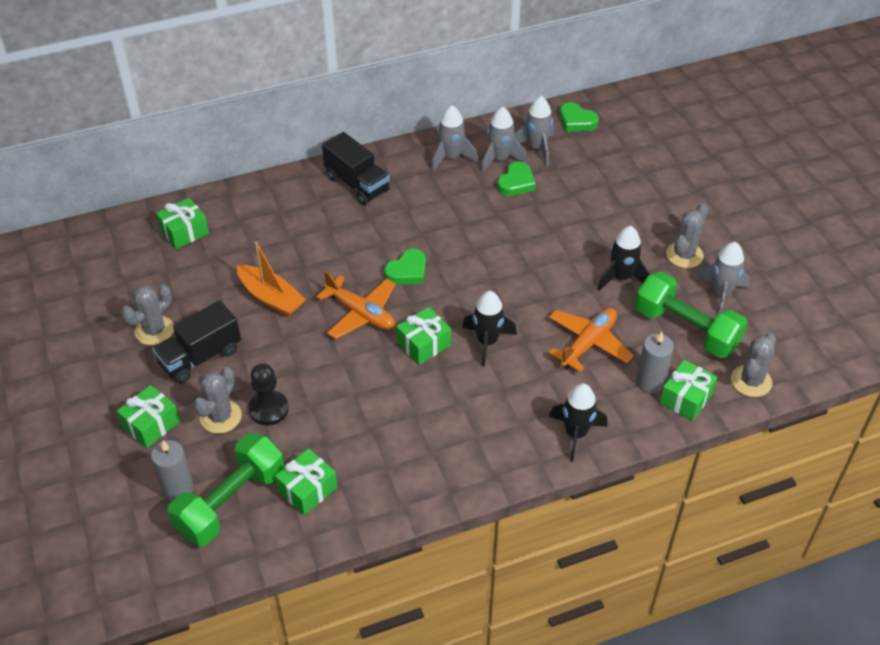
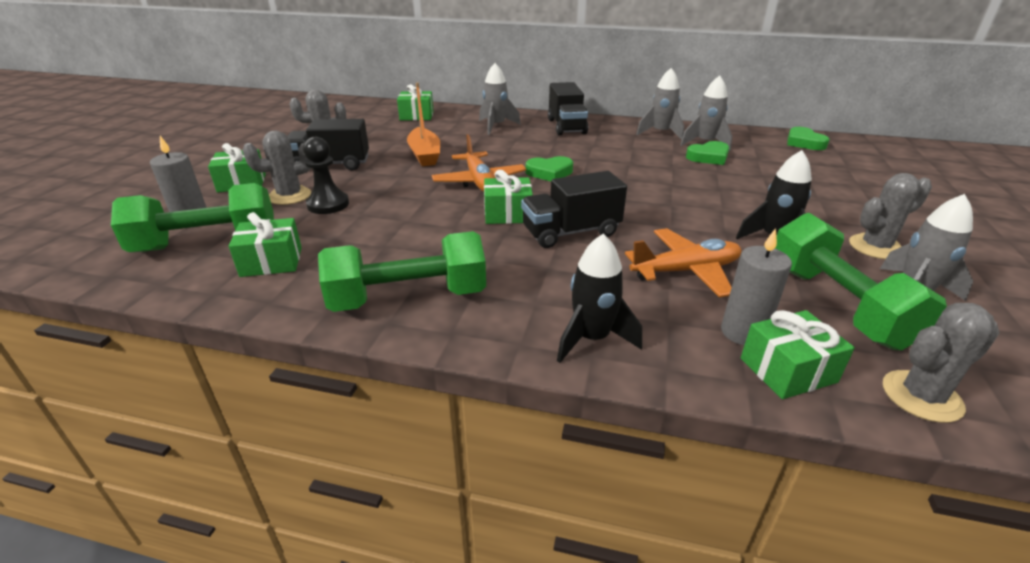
camera: 35 degrees right, 15 degrees down
black rocket [462,291,517,367] -> black truck [521,171,627,248]
grey rocket [514,96,554,166] -> grey rocket moved to [479,63,521,135]
none -> green dumbbell [318,231,486,312]

